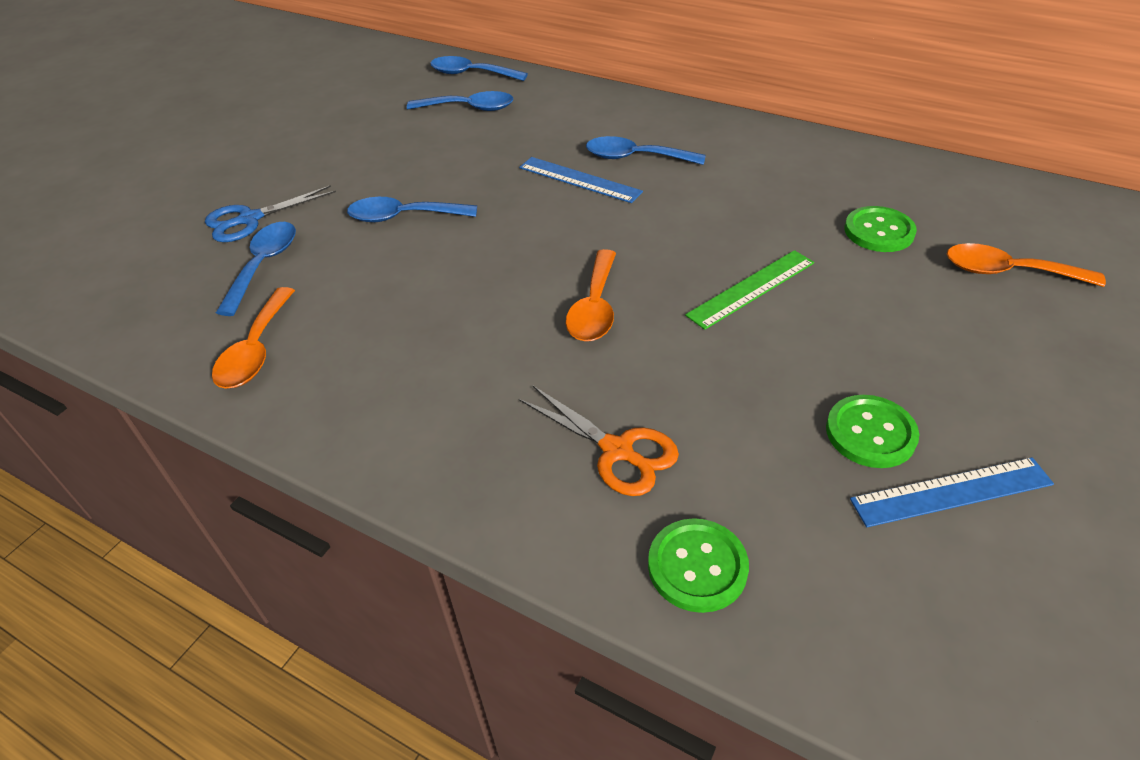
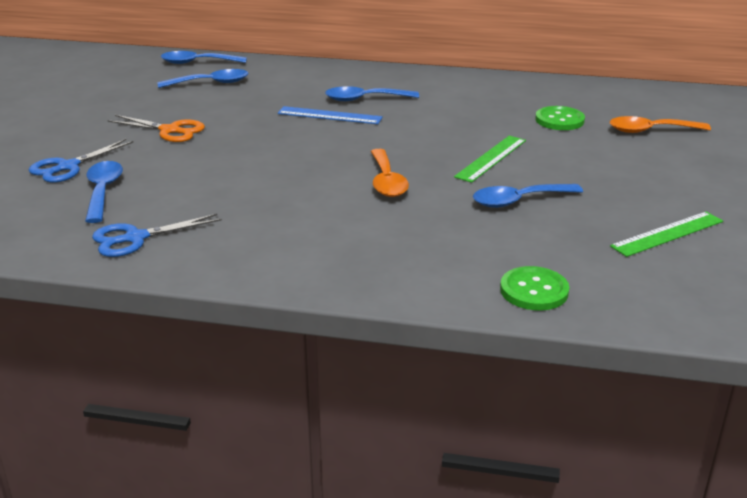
camera: 20 degrees left, 15 degrees down
orange spoon [212,287,295,389] -> blue scissors [92,214,222,257]
blue spoon [347,197,477,222] -> blue spoon moved to [473,184,583,208]
orange scissors [519,386,679,496] -> orange scissors moved to [108,115,205,142]
green button [826,395,919,468] -> none
blue ruler [850,457,1054,527] -> green ruler [610,212,723,257]

